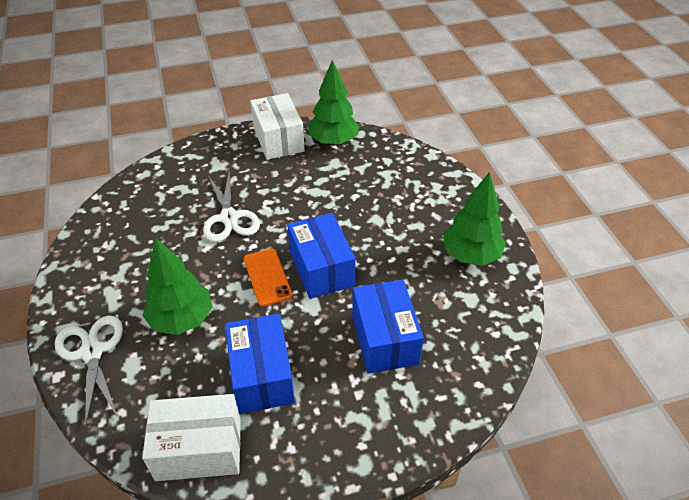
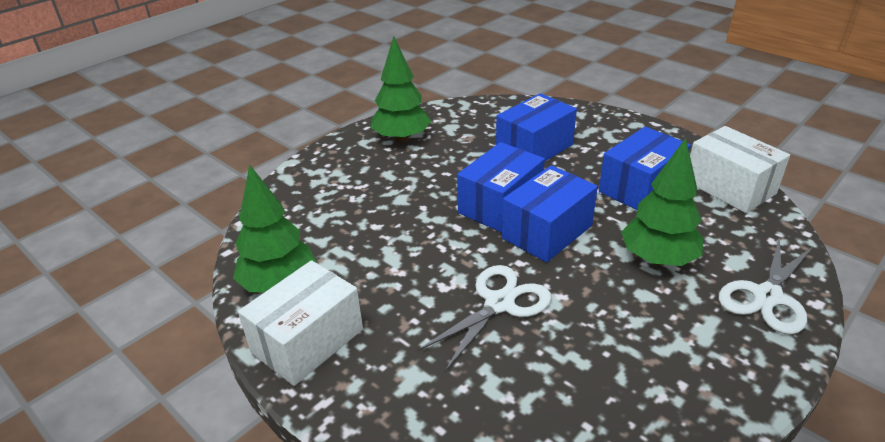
camera: 120 degrees left, 10 degrees down
orange phone [244,248,293,307] -> blue box [502,165,598,262]

